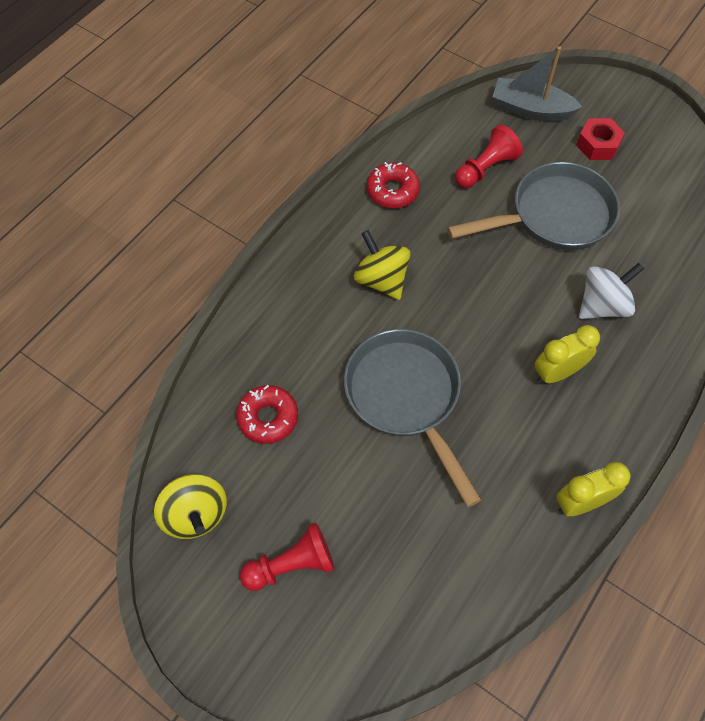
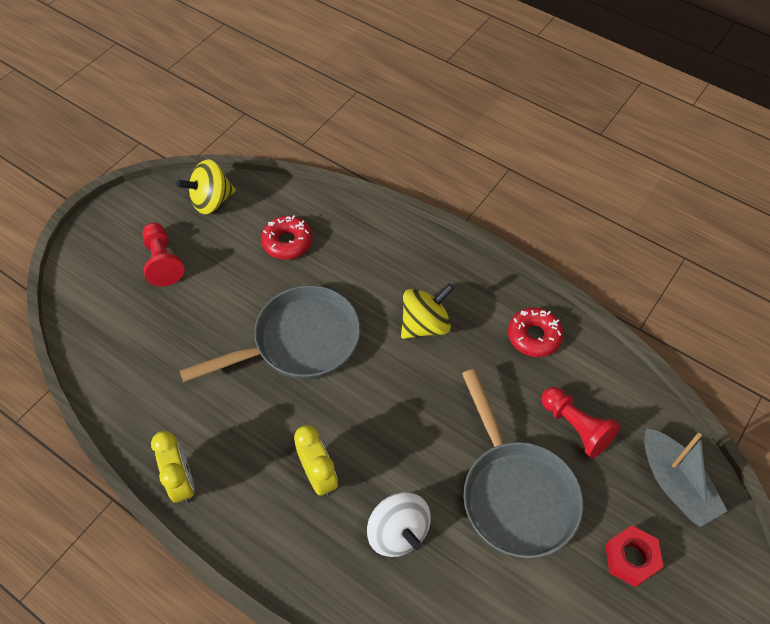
camera: 90 degrees right, 5 degrees down
grey boat [492,46,582,121] -> grey boat turned 135 degrees clockwise [644,428,727,527]

